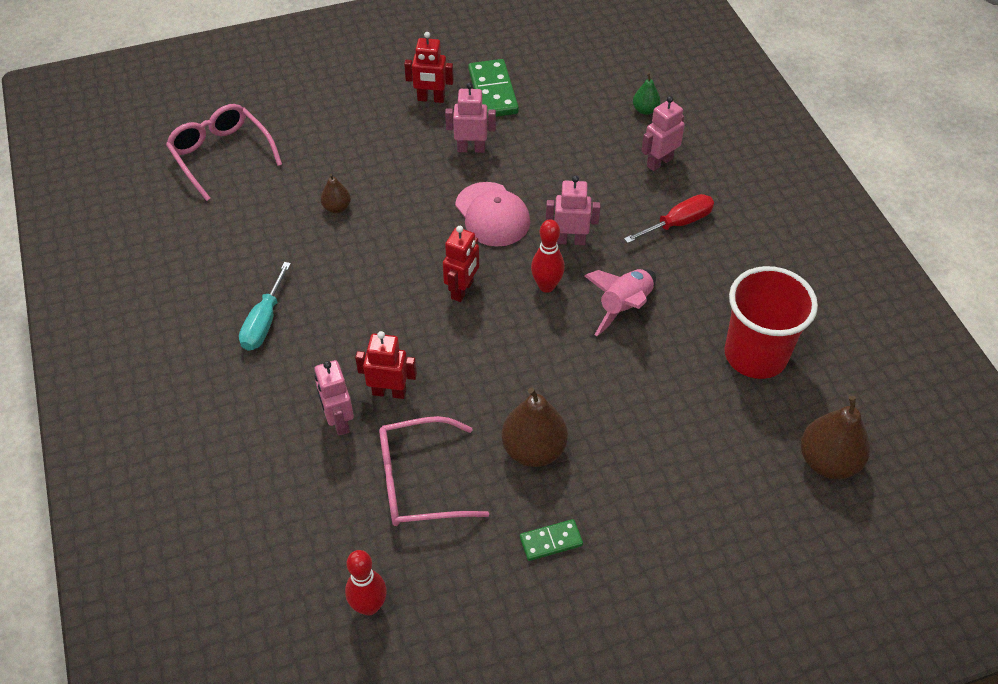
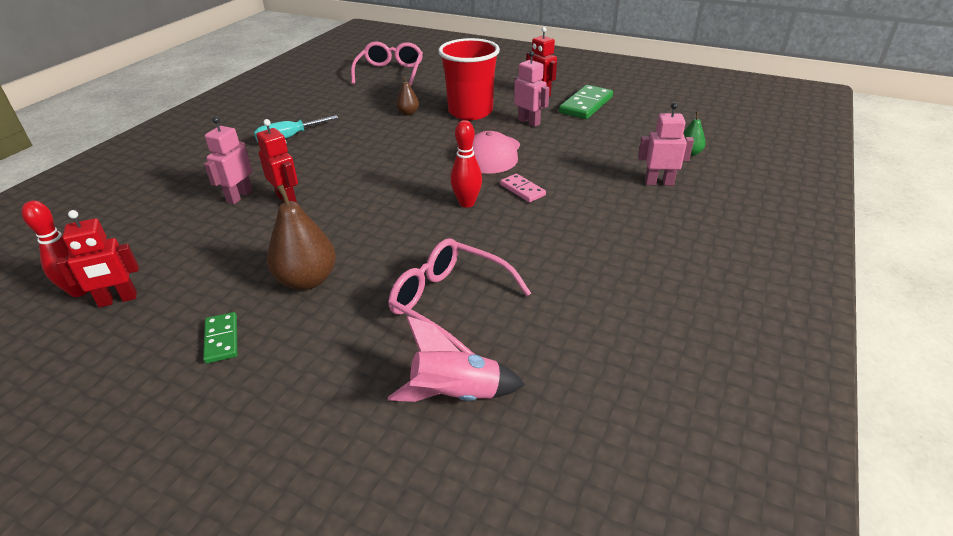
camera: 45 degrees right, 15 degrees down
pink glasses [379,416,489,526] -> pink glasses moved to [388,238,531,354]
red robot [443,226,479,302] -> red robot moved to [56,210,139,308]
green domino [520,519,583,561] -> green domino turned 45 degrees clockwise [203,312,237,364]
pink robot [546,176,600,245] -> pink domino [500,174,546,202]
pink rocket [584,269,656,336] -> pink rocket moved to [388,316,525,402]
red screwdriver [624,194,714,243] -> none
red cup [725,266,818,379] -> red cup moved to [438,38,500,120]
brown pear [801,396,870,479] -> none

